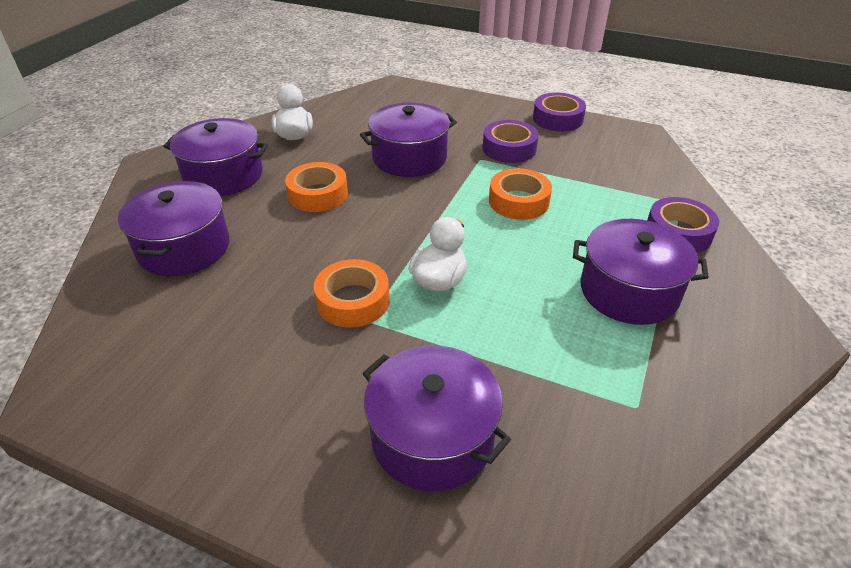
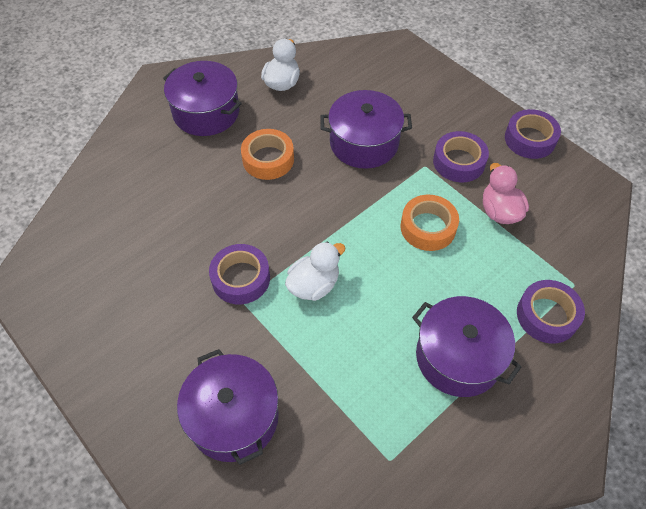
camera: 25 degrees right, 15 degrees up
purple pot [118,181,230,276] -> none
orange tape [314,259,389,328] -> purple tape [209,244,270,304]
none -> pink duck [483,163,529,224]

